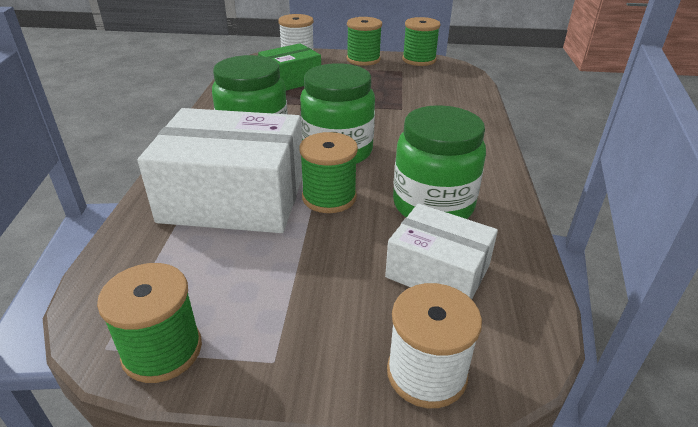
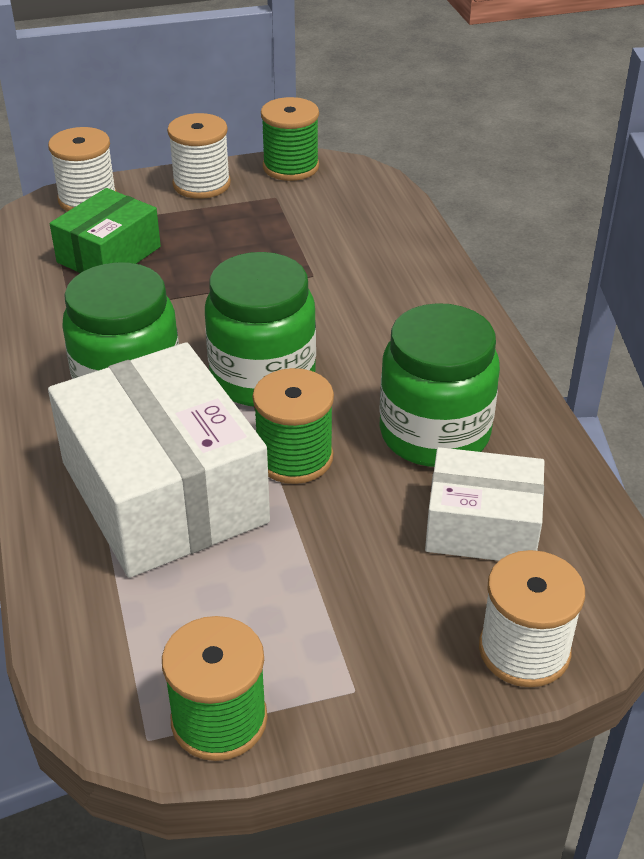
camera: 20 degrees left, 5 degrees up
white box [137,108,302,233] -> white box turned 75 degrees clockwise [48,342,270,578]
green spool [347,17,382,66] -> white spool [167,113,231,199]

